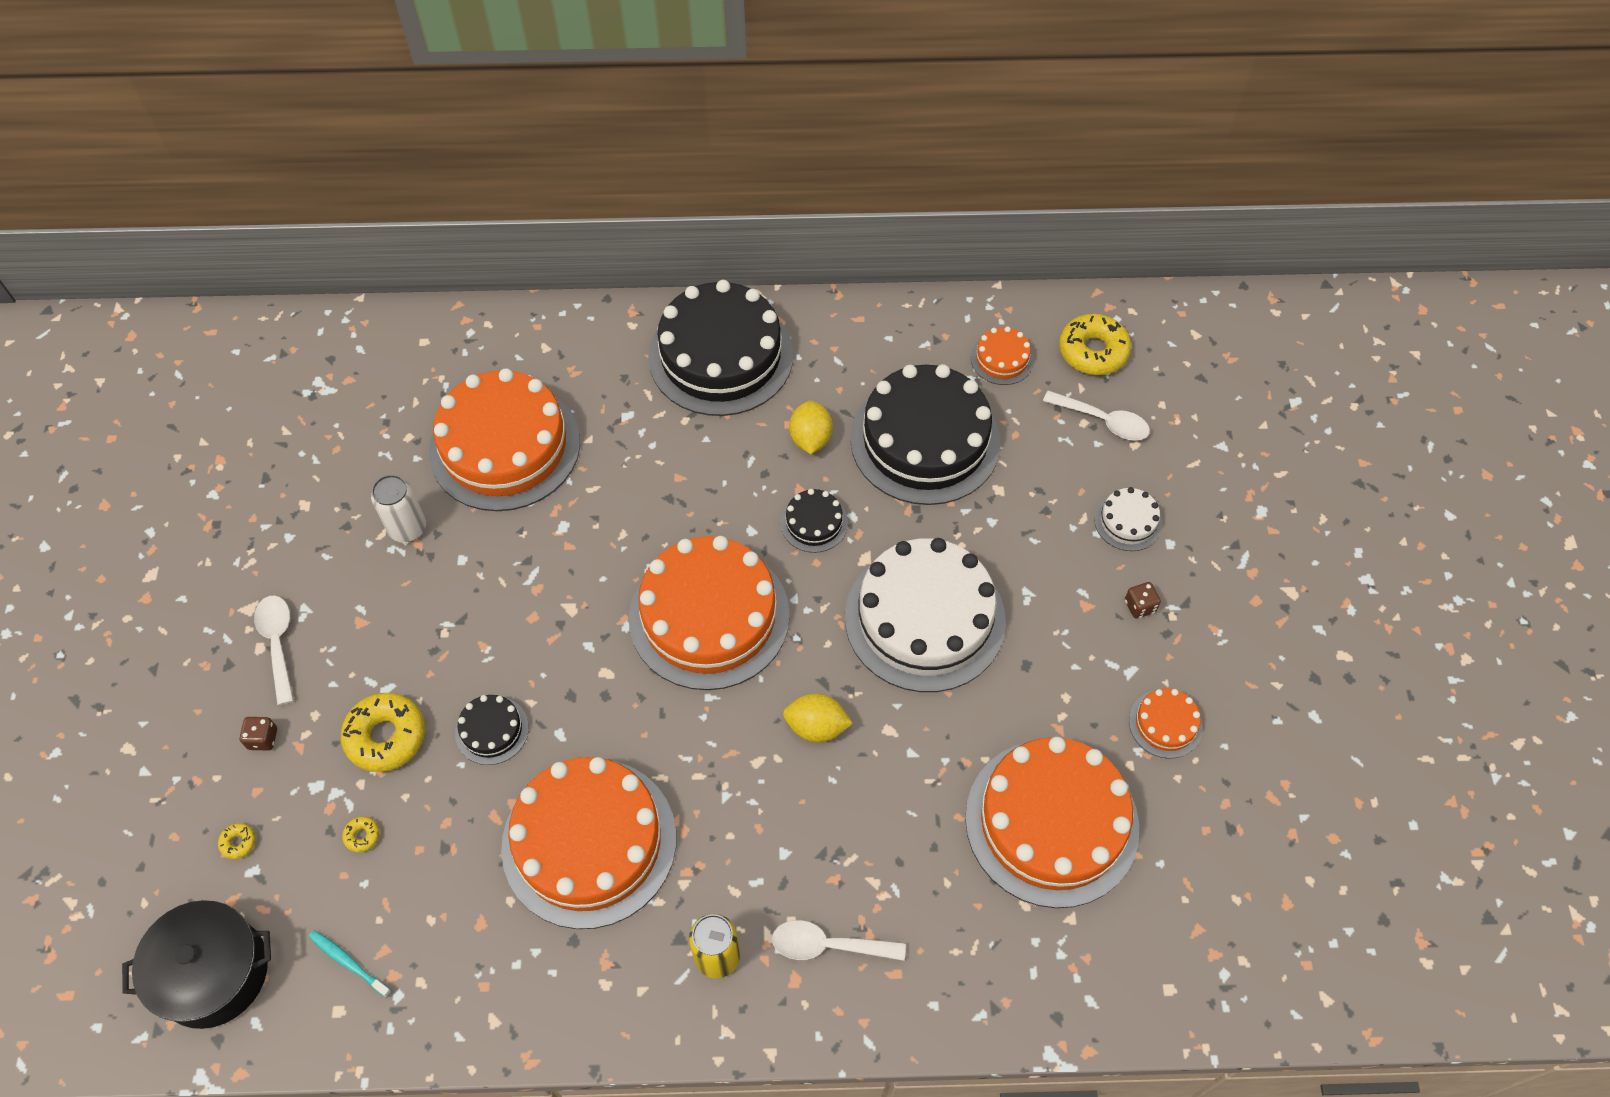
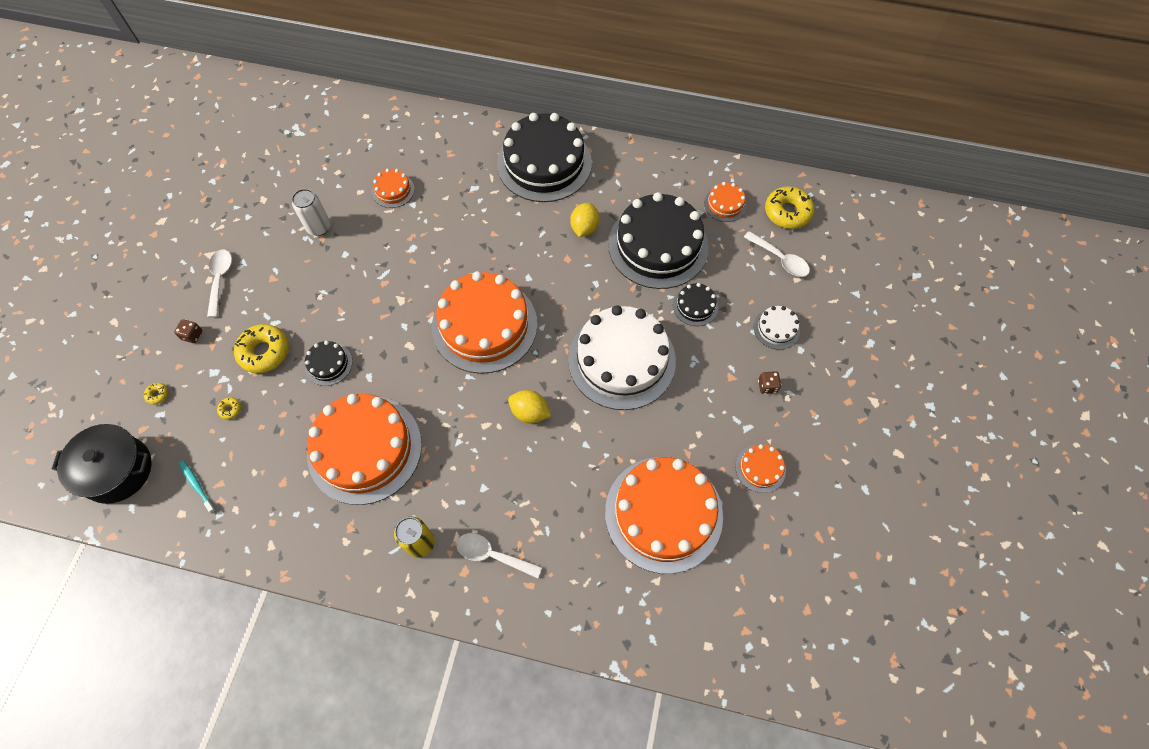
camera: 15 degrees right, 5 degrees up
orange cake [429,368,580,511] -> orange cake [372,169,415,208], size x0.44
black cake [780,489,848,553] -> black cake moved to [673,283,718,326]

